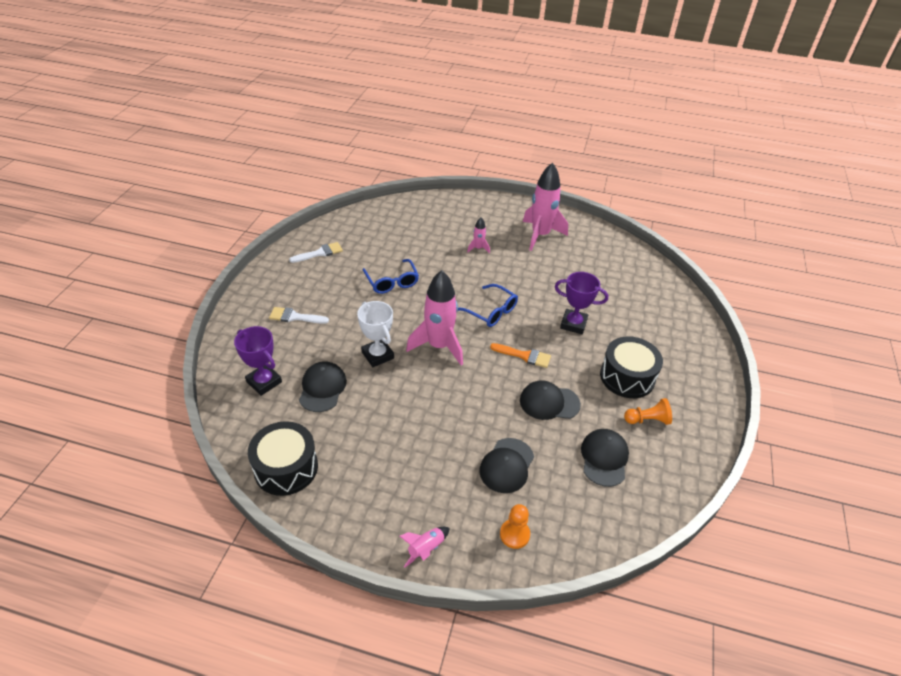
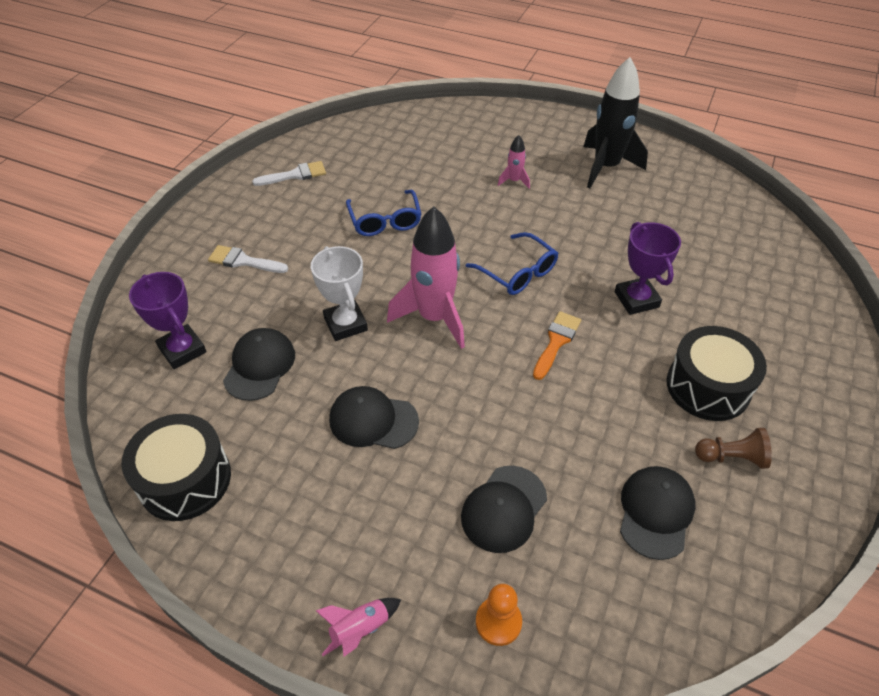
camera: 10 degrees right, 5 degrees up
orange brush [490,343,551,368] -> orange brush turned 90 degrees counterclockwise [533,311,581,380]
black cap [520,381,581,420] -> black cap moved to [329,386,419,449]
pink rocket [523,162,568,251] -> black rocket [583,57,648,188]
purple trophy [555,272,608,334] -> purple trophy turned 45 degrees clockwise [615,222,681,315]
orange pawn [624,398,672,425] -> brown pawn [695,428,772,469]

